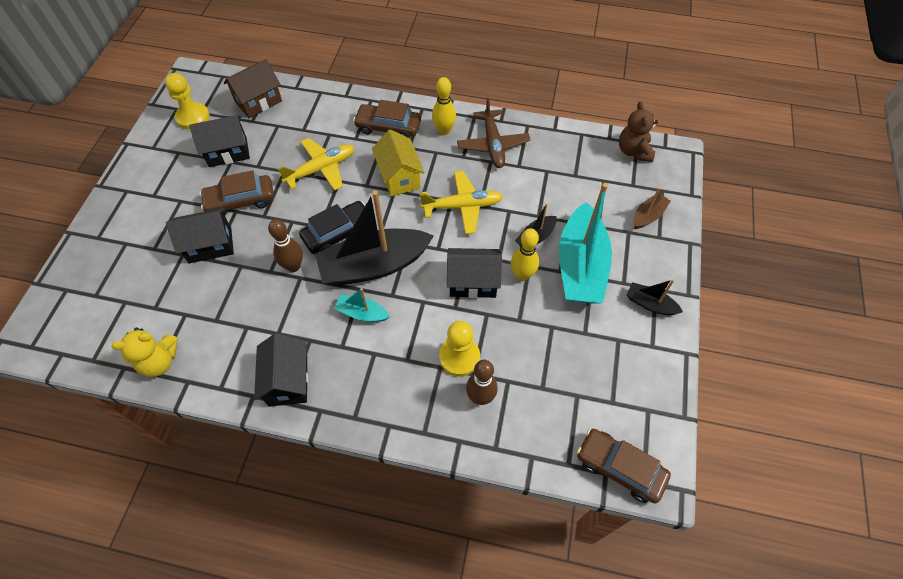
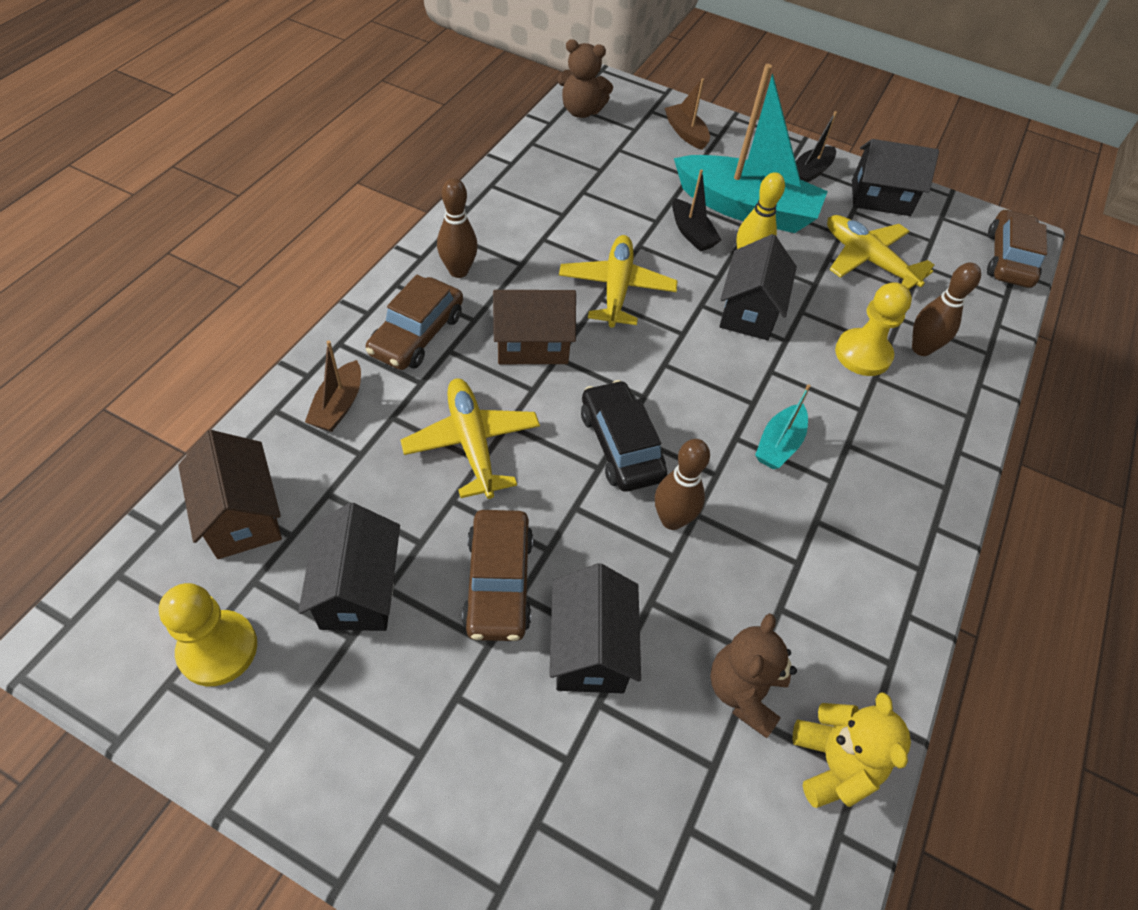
camera: 80 degrees left, 5 degrees down
black house [254,333,308,407] -> black house moved to [852,139,939,216]
black boat [315,190,434,286] -> none
yellow house [372,129,425,196] -> brown house [493,290,576,364]
yellow bowling pin [432,77,456,135] -> brown bowling pin [437,178,478,278]
brown plane [457,98,530,168] -> none
brown car [577,429,671,504] -> brown car turned 150 degrees clockwise [987,209,1047,288]
none -> brown boat [305,341,361,432]
none -> brown teddy bear [710,613,797,738]
none -> yellow plane [827,215,935,289]

